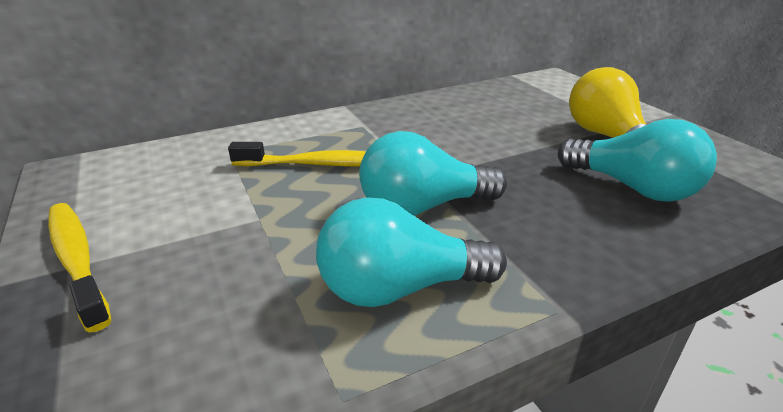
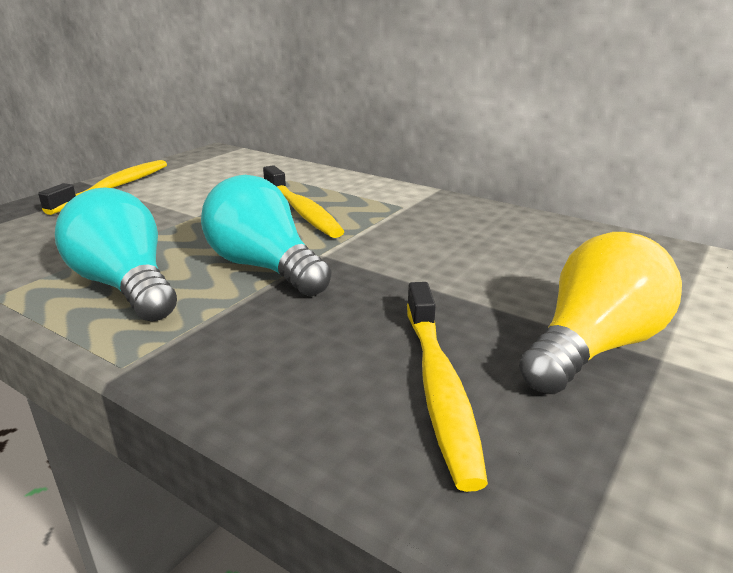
camera: 60 degrees right, 5 degrees down
turquoise light bulb [558,119,717,202] -> yellow toothbrush [407,282,488,492]

